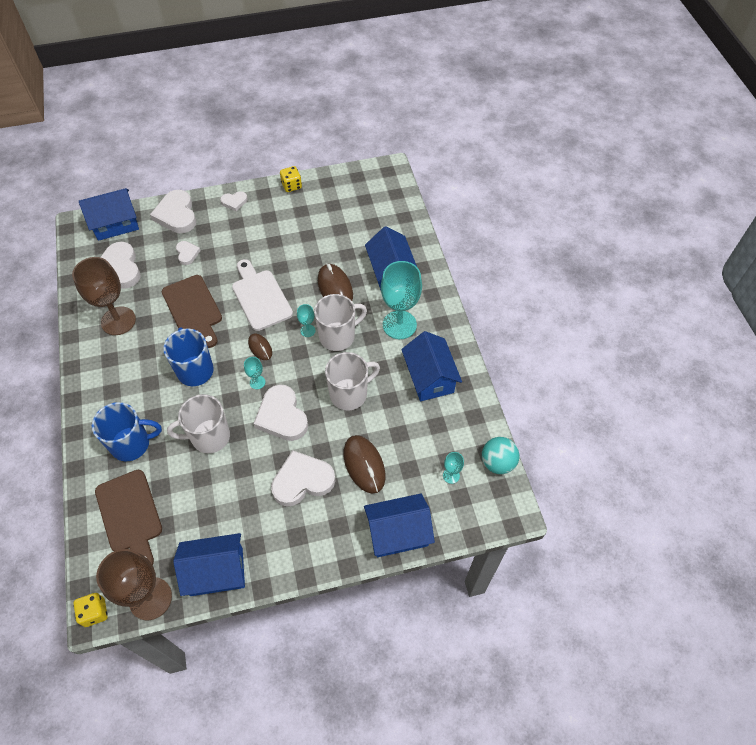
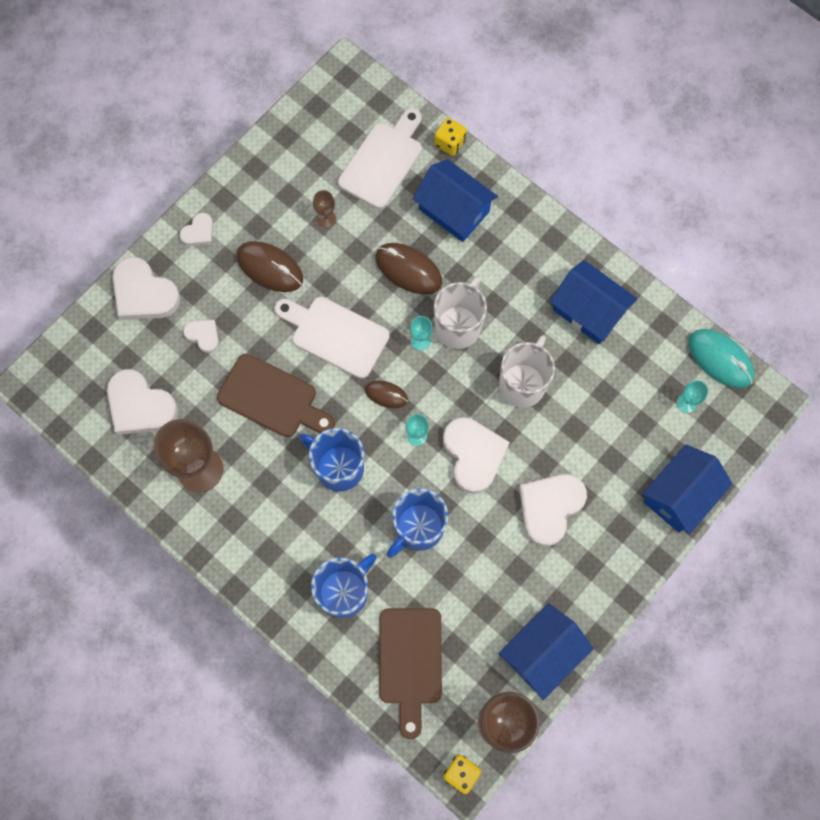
camera: 35 degrees left, 15 degrees up
blue house [79,188,139,241] -> none
brown cutting board [95,470,162,565] -> brown cutting board turned 60 degrees clockwise [379,608,442,739]
white mug [167,394,230,454] -> blue mug [387,489,448,558]
white heart [253,384,308,441] -> white heart turned 135 degrees counterclockwise [443,417,510,494]
yellow dice [280,166,302,192] -> yellow dice moved to [434,118,467,156]
brown mouse [343,435,386,494] -> brown mouse moved to [236,241,303,292]
turquoise goblet [381,261,422,339] -> none
turquoise ball [482,437,519,474] -> turquoise mouse [688,329,754,389]
none -> brown goblet [313,190,336,228]
none -> white cutting board [338,108,422,209]

